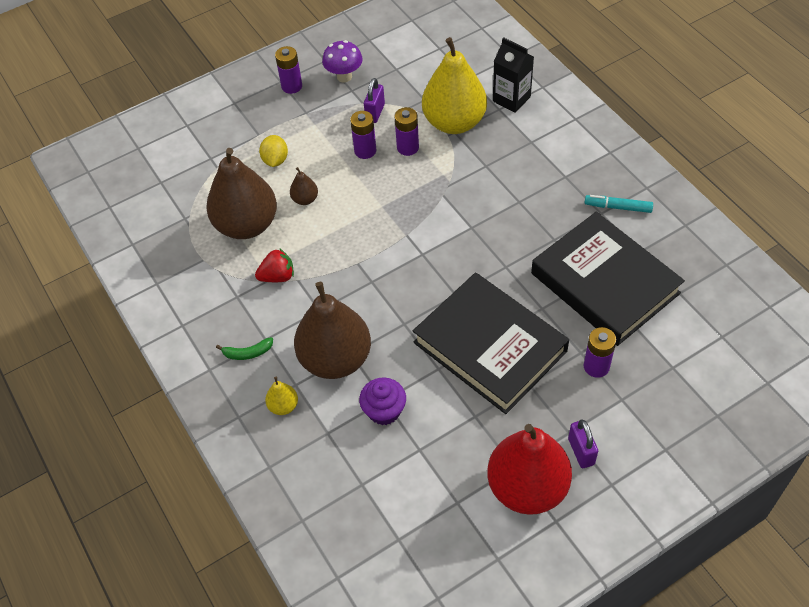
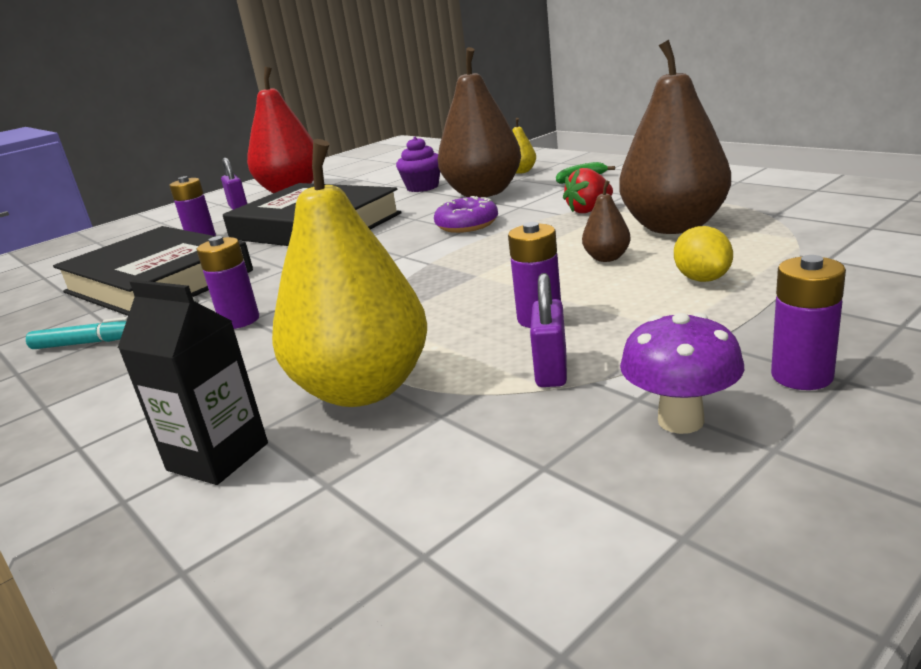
camera: 170 degrees right, 30 degrees down
purple battery [395,107,419,156] -> purple battery moved to [197,236,259,329]
none -> purple donut [434,196,498,233]

